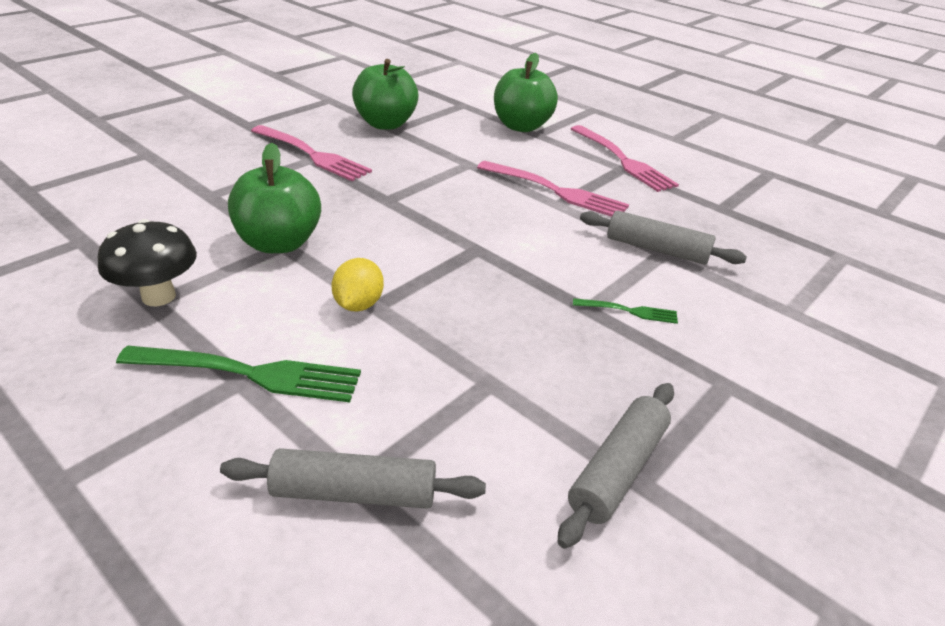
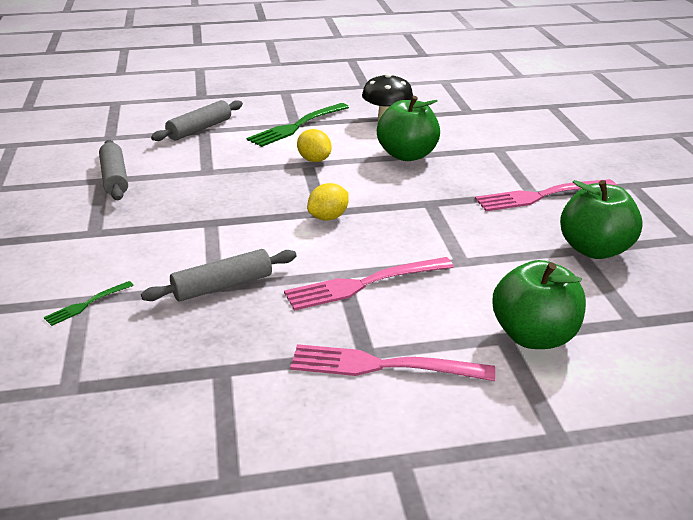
camera: 130 degrees right, 5 degrees down
green fork [573,298,678,324] -> green fork moved to [44,281,134,326]
none -> yellow lemon [307,183,349,221]

